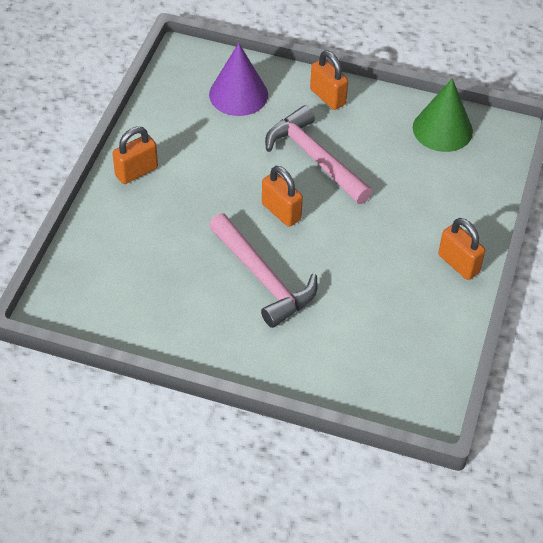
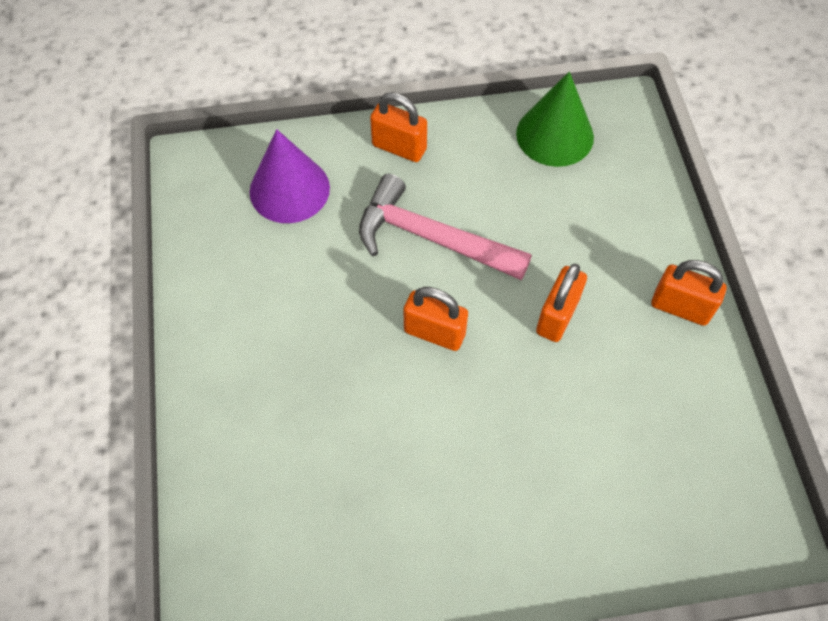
camera: 25 degrees left, 10 degrees up
orange padlock [112,127,158,184] -> orange padlock moved to [536,264,587,342]
pink hammer [209,213,317,328] -> none

